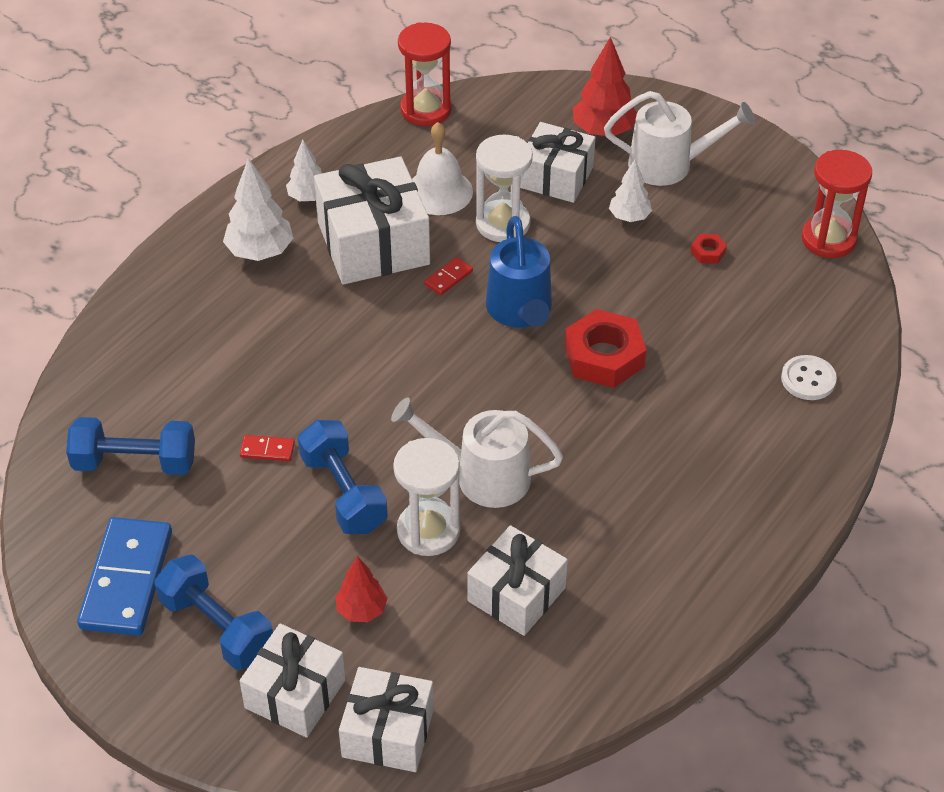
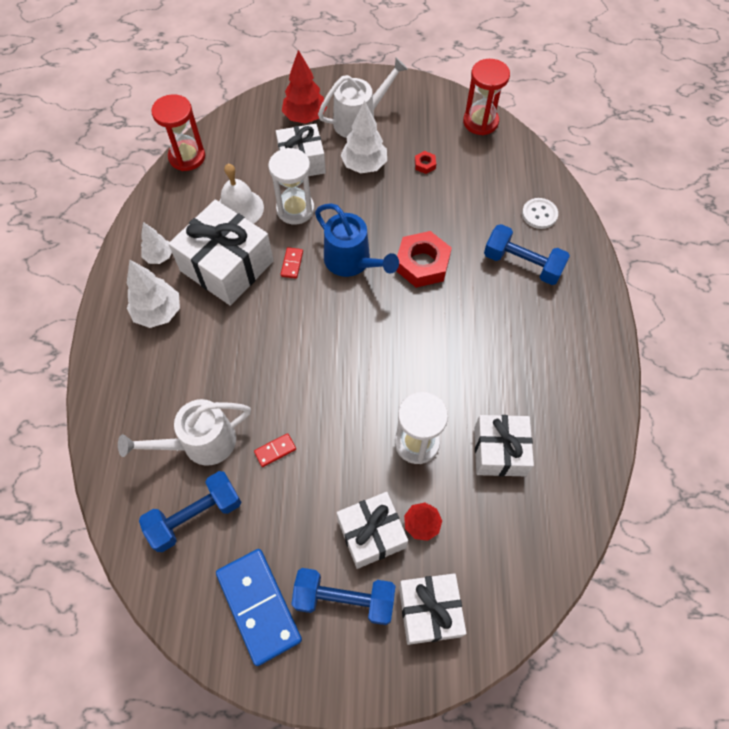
camera: 35 degrees left, 15 degrees up
blue dumbbell [298,420,388,534] -> blue dumbbell moved to [484,224,570,285]
white gift [339,667,434,772] -> white gift moved to [337,492,408,569]
white watering can [391,397,563,508] -> white watering can moved to [118,399,251,466]
white tree [609,160,652,222] -> white tree [341,100,387,173], size x1.59

